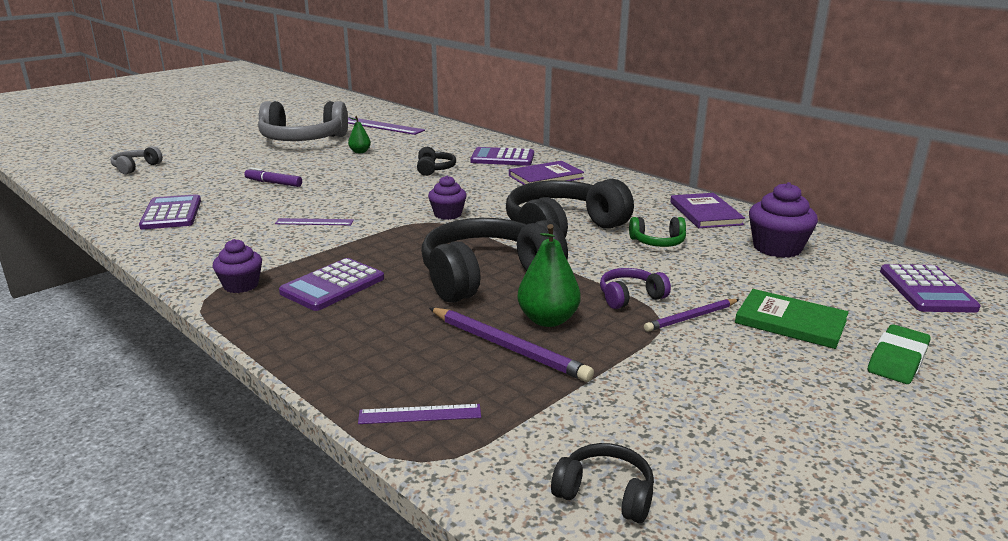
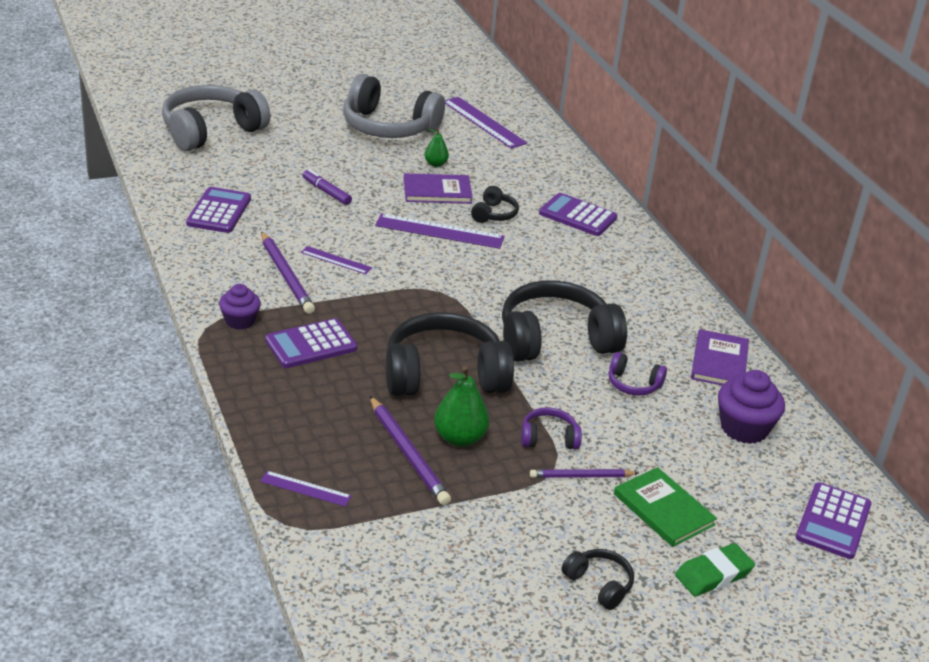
camera: 20 degrees right, 10 degrees up
grey headphones [111,146,163,174] -> grey headphones [162,85,270,151], size x2.19
purple cupcake [428,176,467,220] -> none
purple book [509,161,584,185] -> purple book moved to [404,173,473,204]
black headphones [551,443,654,523] -> black headphones moved to [562,549,634,610]
green headphones [629,217,686,247] -> purple headphones [609,352,667,396]
none -> purple pencil [261,231,315,314]
none -> purple ruler [375,213,504,249]

